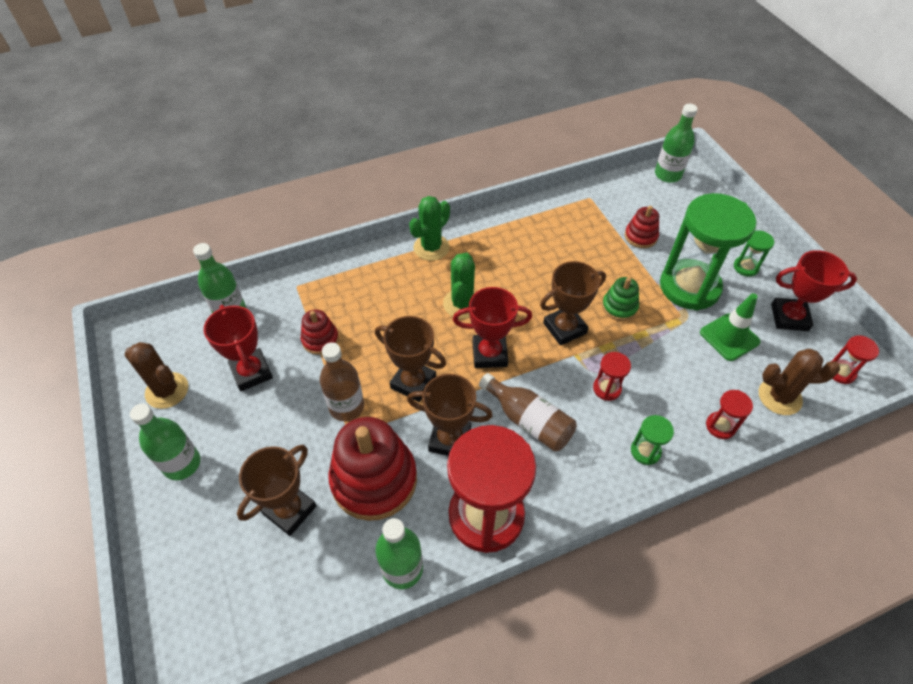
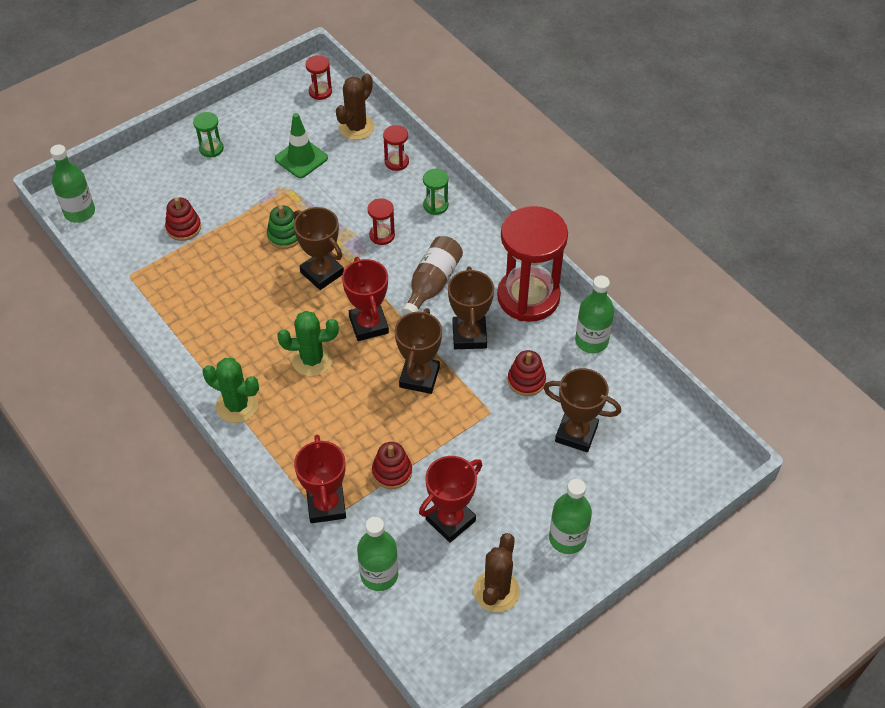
camera: 105 degrees left, 0 degrees up
brown bottle [320,342,364,421] -> none
red stacking toy [329,417,417,521] -> red stacking toy [508,350,546,396], size x0.49
green hourglass [660,193,757,310] -> none
brown cactus [759,349,840,415] -> brown cactus turned 45 degrees clockwise [336,74,374,140]
red trophy [771,250,857,331] -> red trophy moved to [294,435,346,523]

